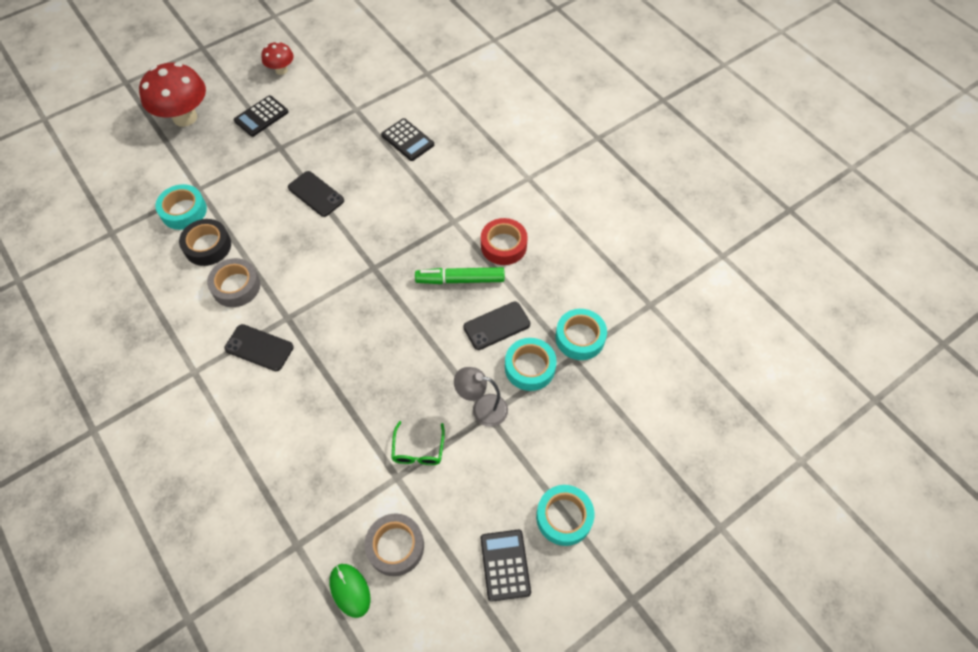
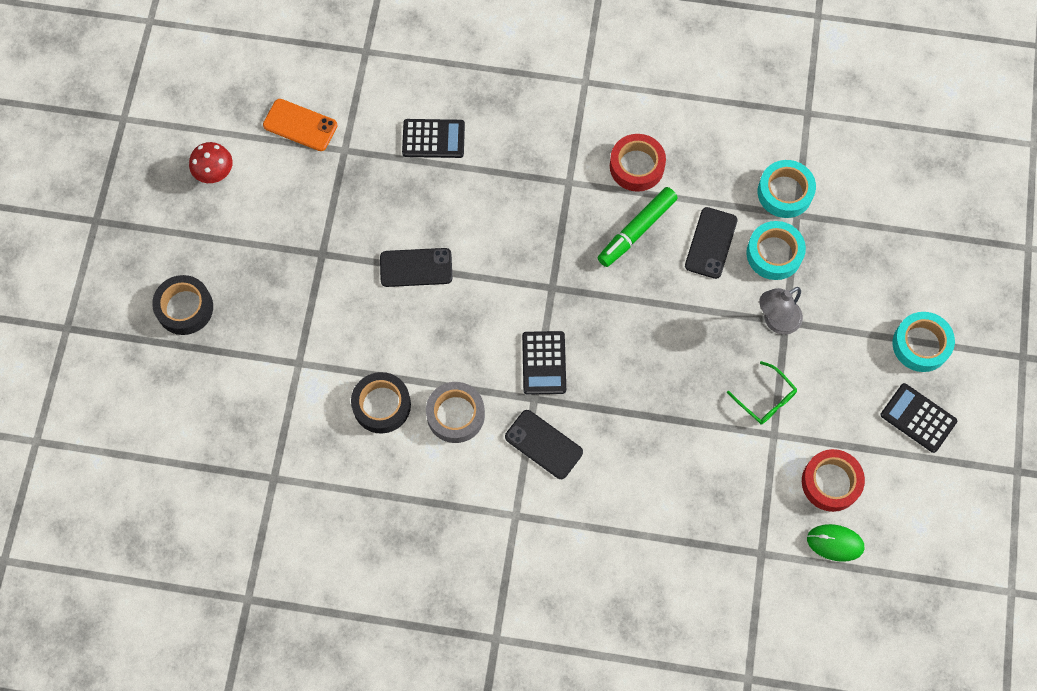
camera: 45 degrees left, 10 degrees up
red mushroom [139,62,206,127] -> black tape [152,275,213,335]
turquoise tape [155,184,207,230] -> none
black phone [224,324,294,371] -> black phone turned 60 degrees clockwise [505,410,583,479]
black calculator [234,95,289,137] -> black calculator moved to [522,331,566,395]
grey tape [365,513,424,576] -> red tape [802,449,865,512]
none -> orange phone [263,99,337,151]

